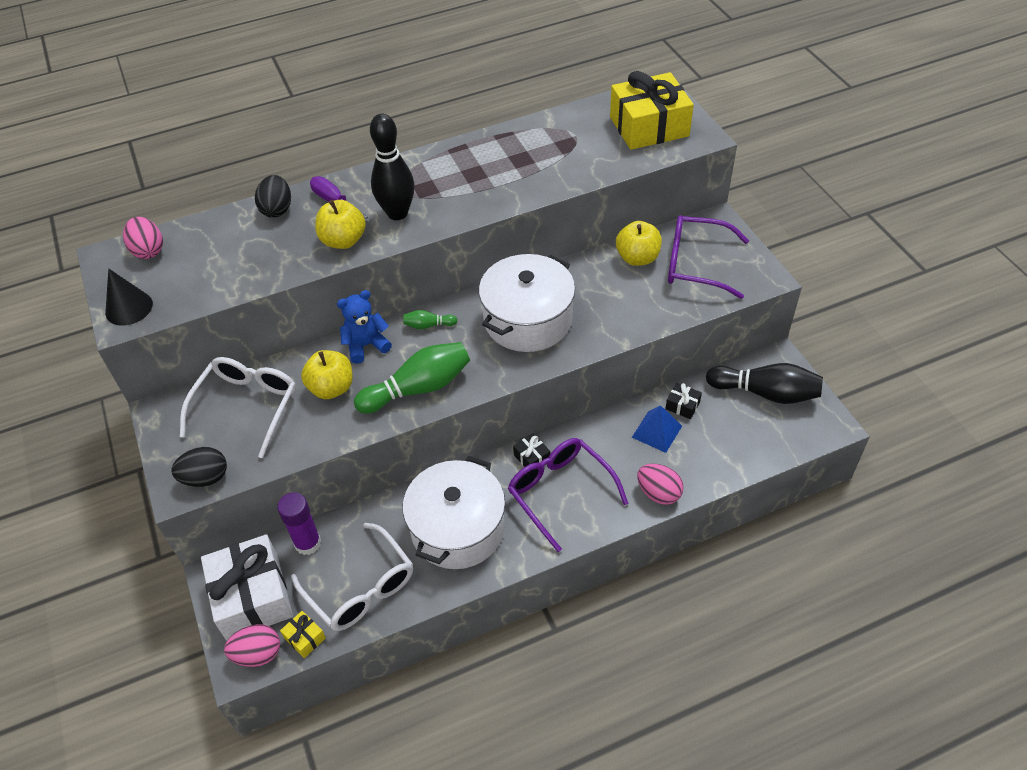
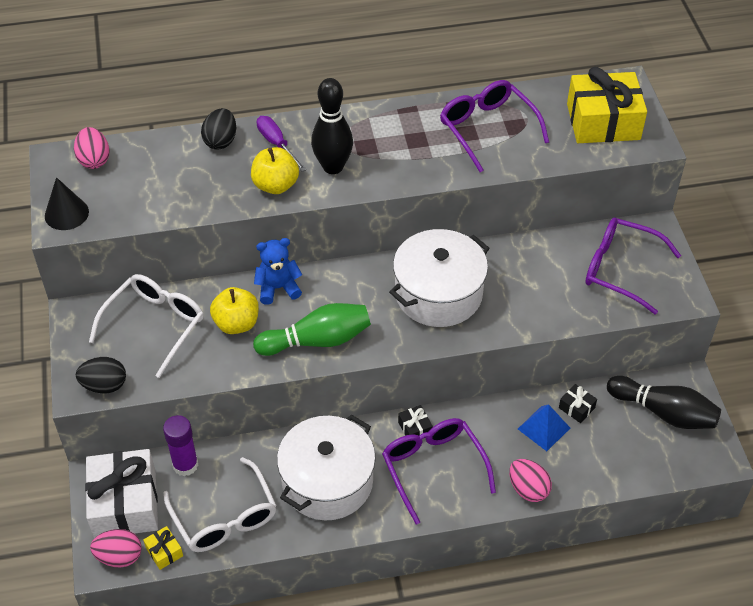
camera: 10 degrees right, 0 degrees up
green bowling pin [403,310,458,329] -> none
yellow apple [616,221,662,266] -> none
none -> purple glasses [440,80,549,172]

